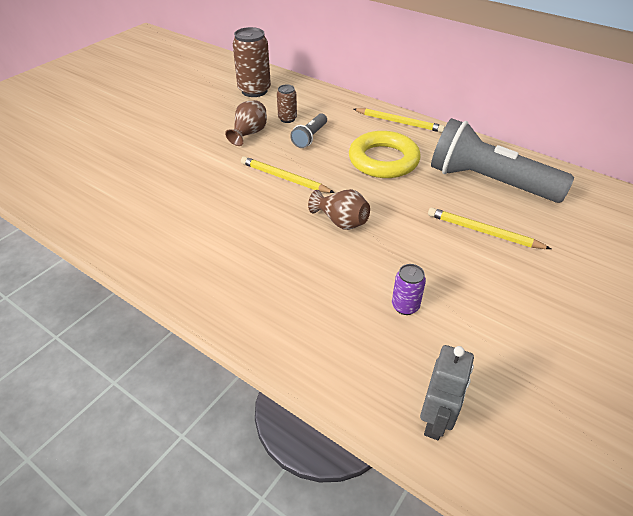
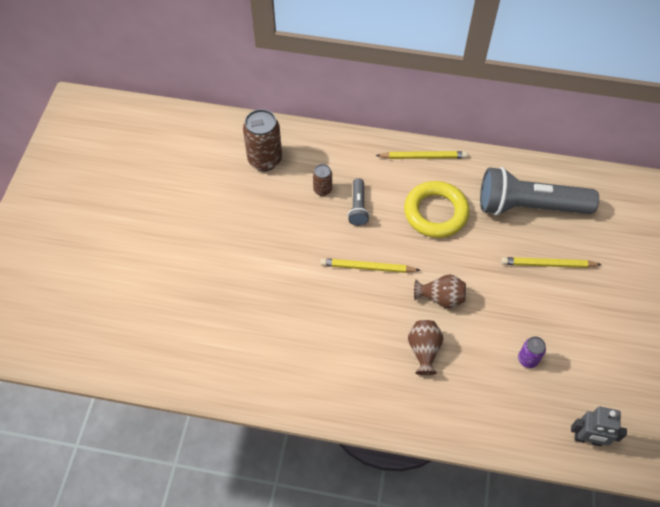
camera: 25 degrees left, 15 degrees up
brown vase [225,100,267,146] -> brown vase moved to [408,320,443,375]
grey robot [420,345,474,440] -> grey robot turned 105 degrees clockwise [571,407,627,446]

